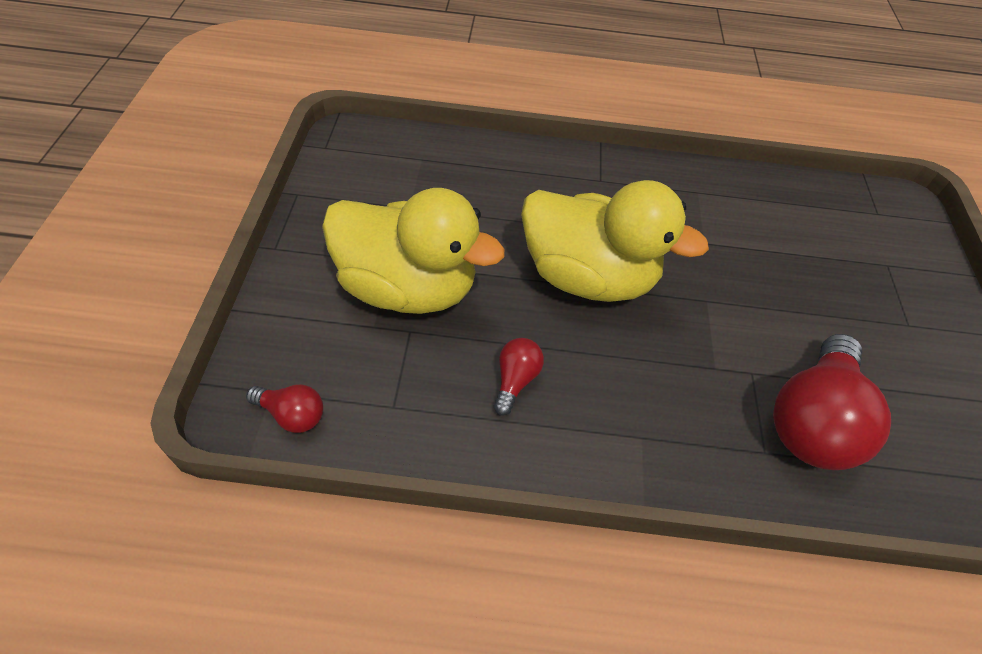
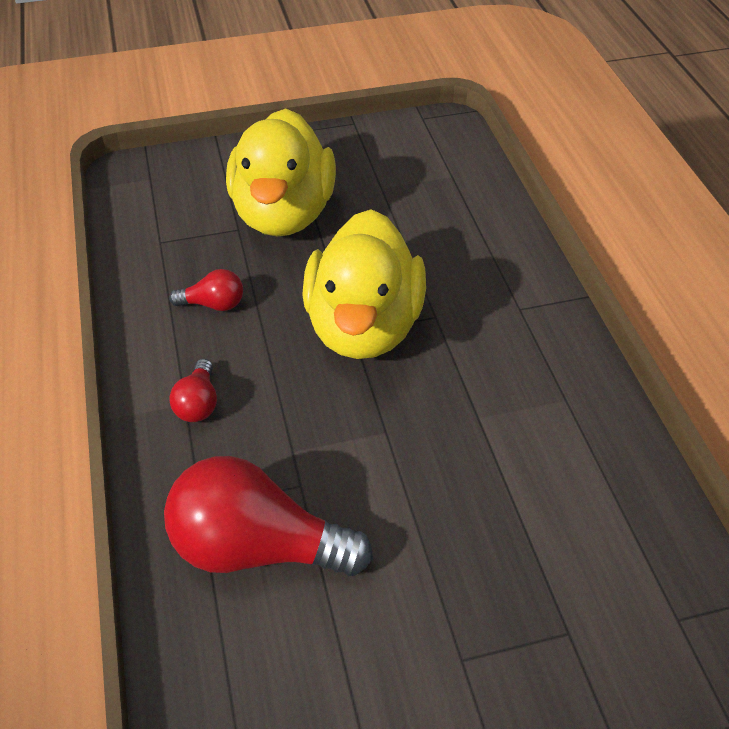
camera: 75 degrees right, 5 degrees down
red light bulb [246,385,323,433] -> red light bulb moved to [169,359,217,422]

